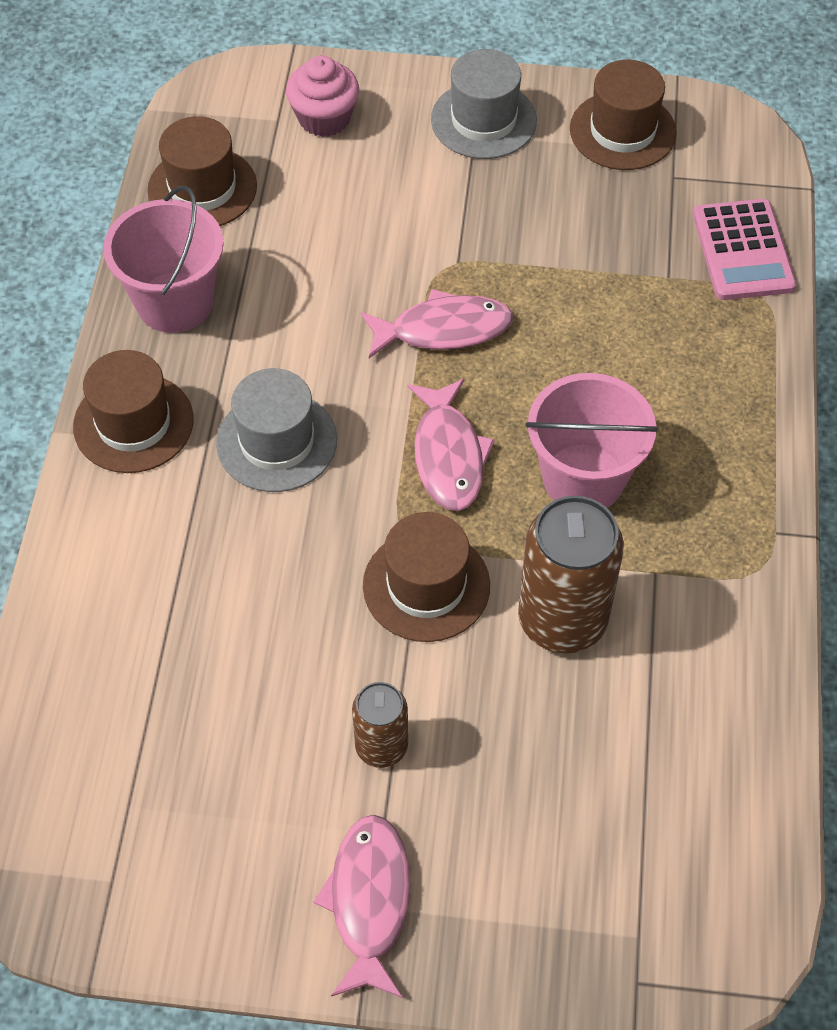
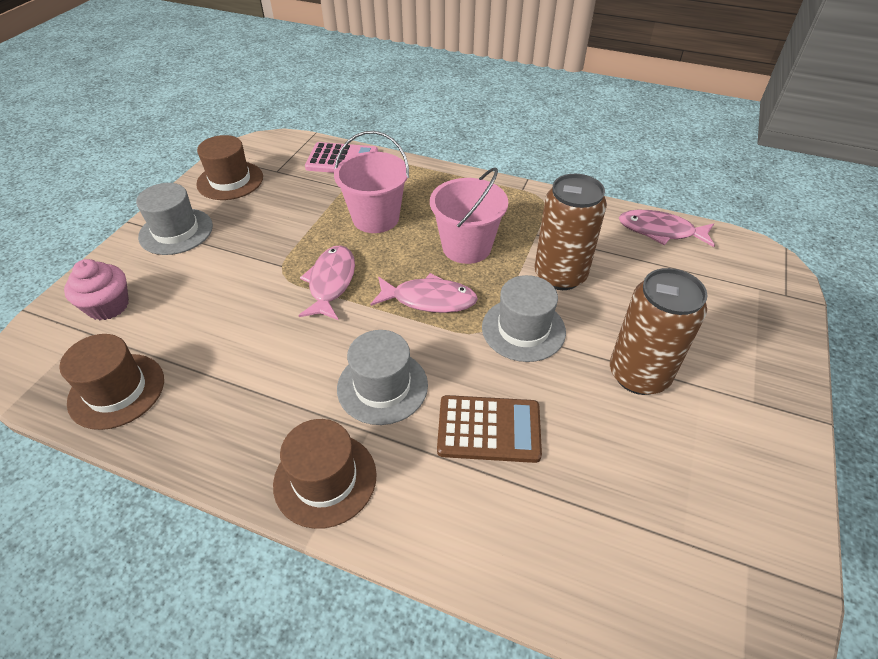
camera: 75 degrees left, 10 degrees down
pink bucket [103,185,224,333] -> pink bucket moved to [334,131,409,233]
pink fish [314,815,410,998] -> pink fish moved to [619,210,715,247]
brown can [352,682,408,768] -> brown can [610,268,708,395], size x1.77
brown hat [363,512,490,642] -> grey hat [482,275,566,362]
none -> brown calculator [437,395,542,463]

